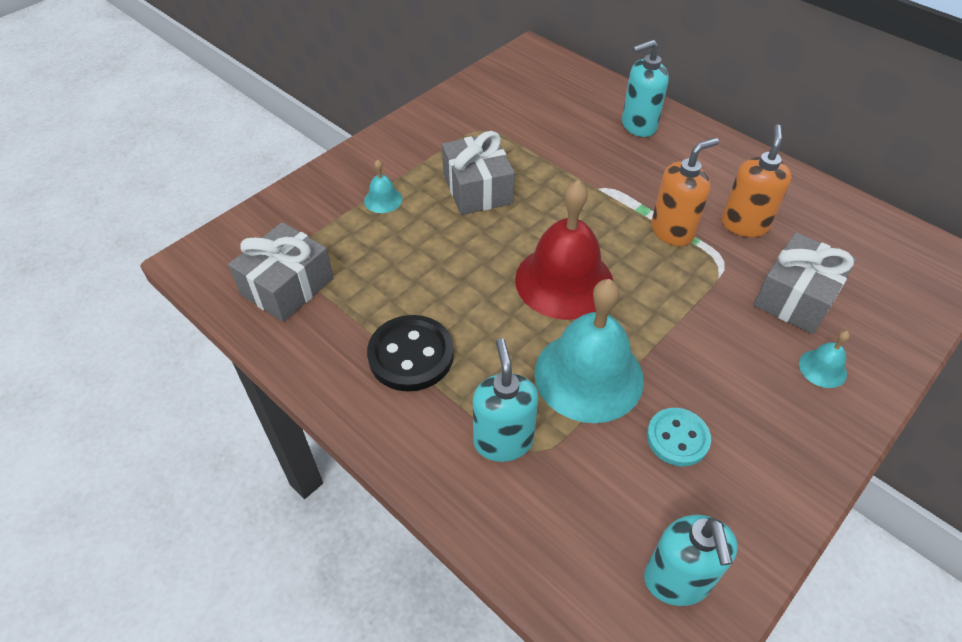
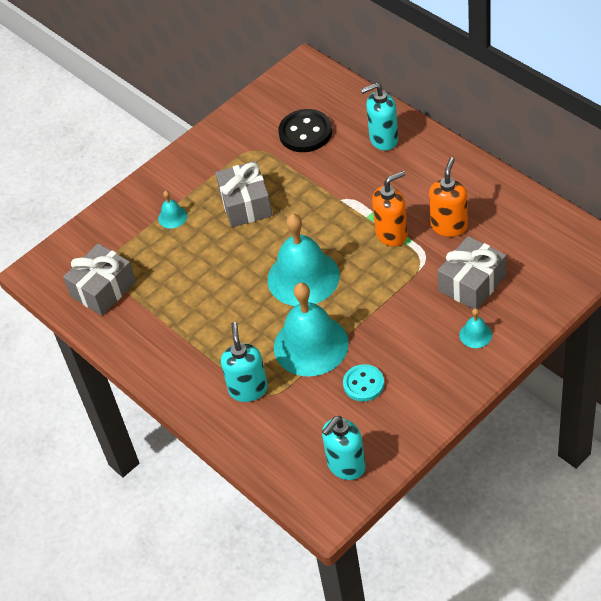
camera: 10 degrees right, 0 degrees up
black button [367,315,454,391] -> black button moved to [278,109,332,152]
red bell [515,180,613,320] -> turquoise bell [268,214,340,306]
turquoise soap dispenser [644,515,738,606] -> turquoise soap dispenser turned 45 degrees clockwise [322,416,366,480]

